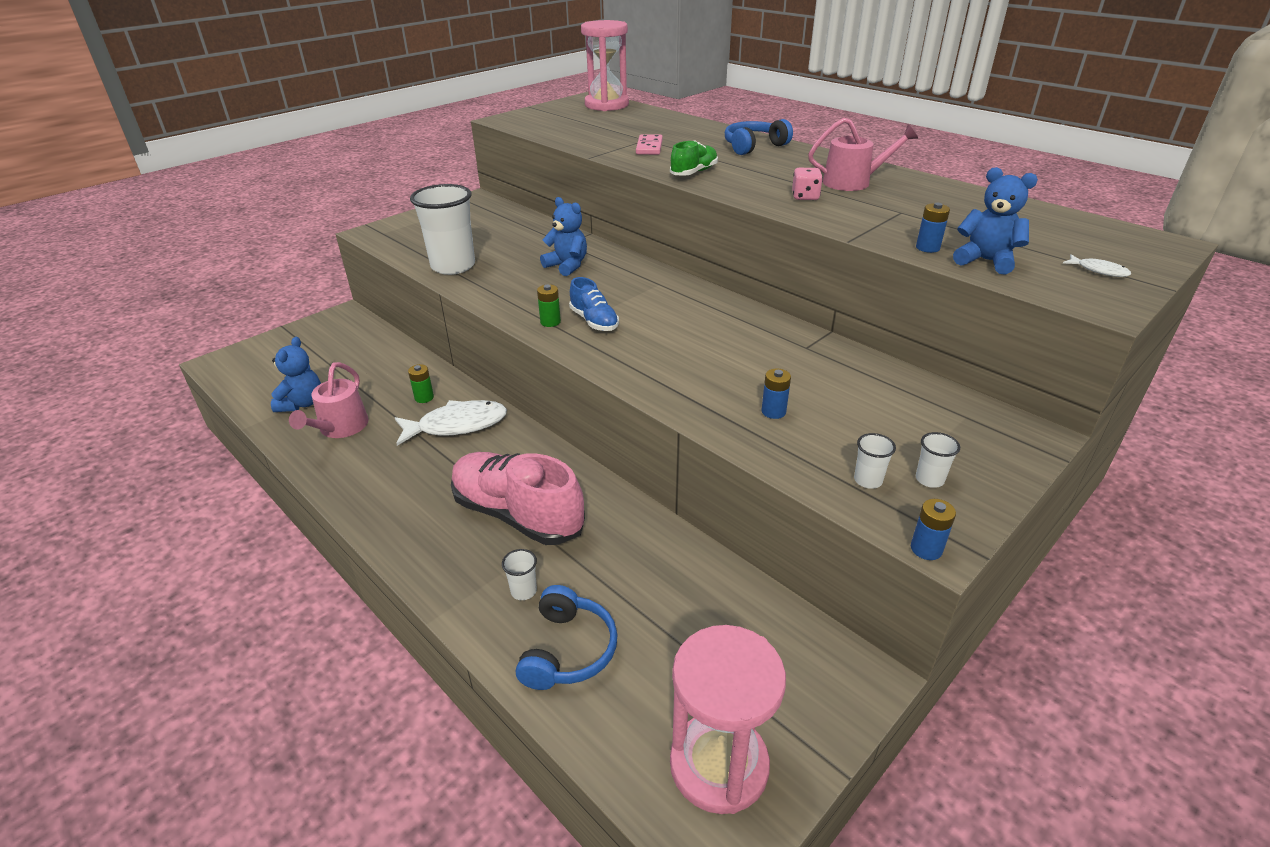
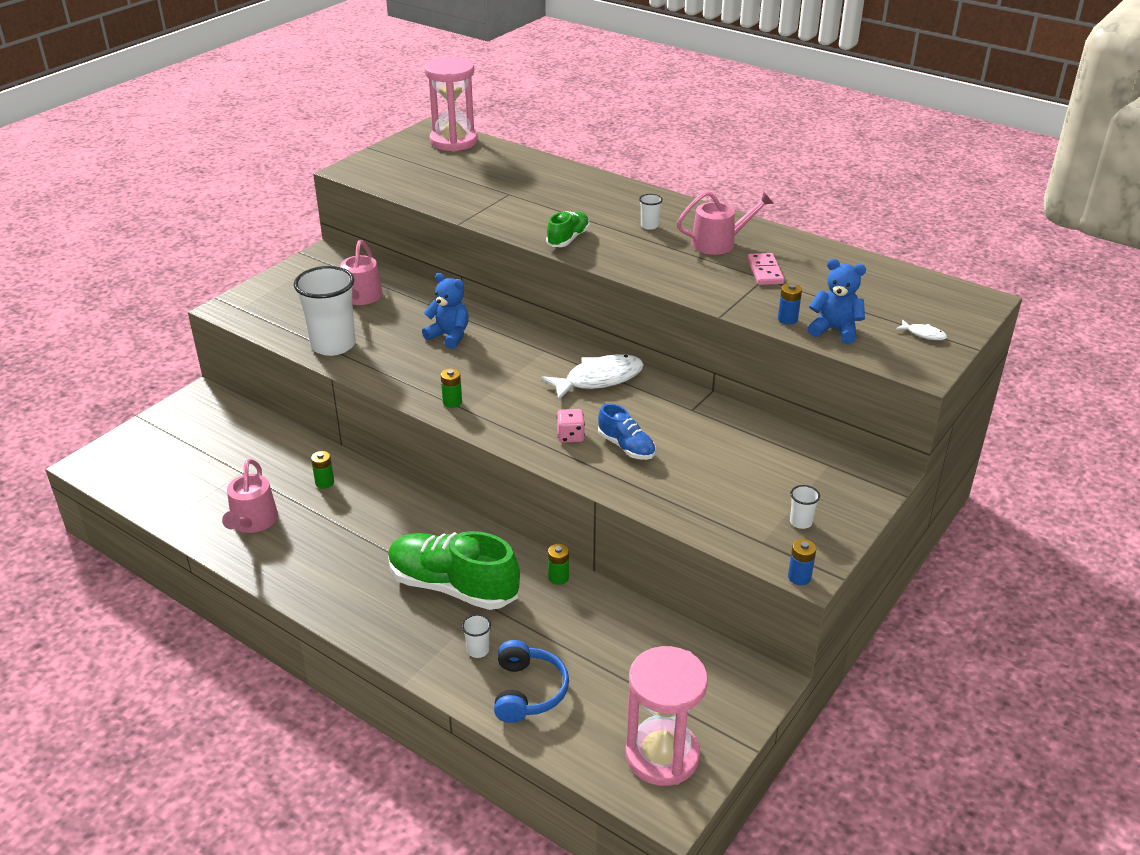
camera: 10 degrees left, 0 degrees up
blue teddy bear [271,337,321,412] -> none
white fish [395,400,507,446] -> white fish moved to [541,354,644,401]
pink shoe [451,452,585,545] -> green shoe [388,531,520,610]
blue shoe [569,277,619,331] -> blue shoe moved to [598,403,656,460]
pink domino [636,134,663,155] -> pink domino moved to [748,253,784,285]
blue headphones [725,119,793,155] -> none
blue battery [762,369,791,419] -> none
pink dice [792,168,823,200] -> pink dice moved to [557,409,585,443]
white cup [854,433,896,489] -> white cup moved to [639,194,663,230]
none -> pink watering can [340,240,382,305]
none -> green battery [548,544,569,585]

